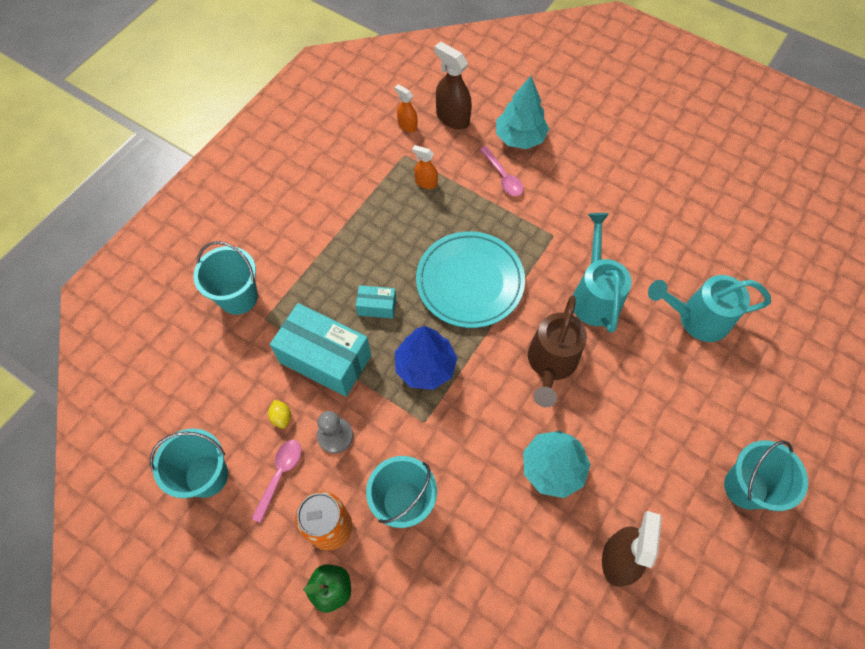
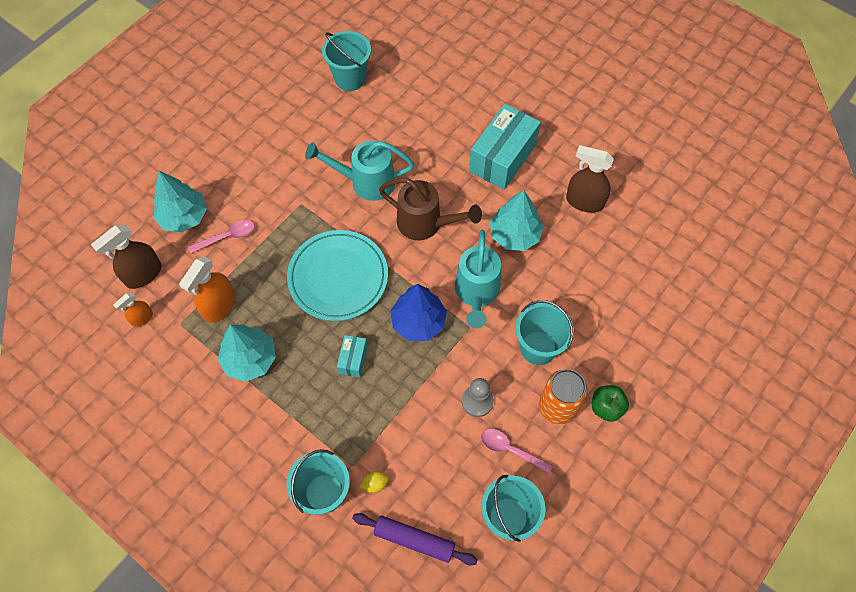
camera: 85 degrees left, 0 degrees up
yellow lemon [268,400,291,429] -> yellow lemon moved to [360,471,389,493]
turquoise box [270,303,371,397] -> turquoise box moved to [469,104,541,190]
orange spray bottle [412,145,438,189] -> orange spray bottle [179,257,235,323], size x1.75
turquoise watering can [648,275,771,342] -> turquoise watering can moved to [455,230,501,328]
turquoise bucket [724,440,808,511] -> turquoise bucket moved to [322,31,371,91]
none -> turquoise tree [218,325,276,382]
none -> purple rolling pin [352,513,478,565]

